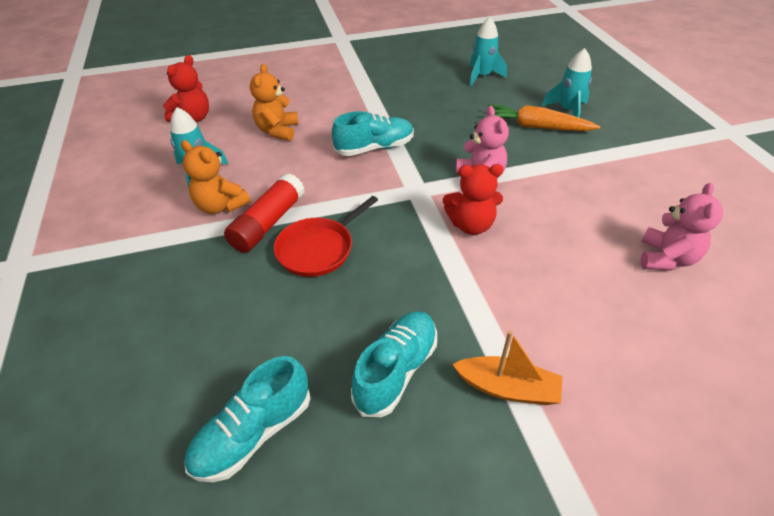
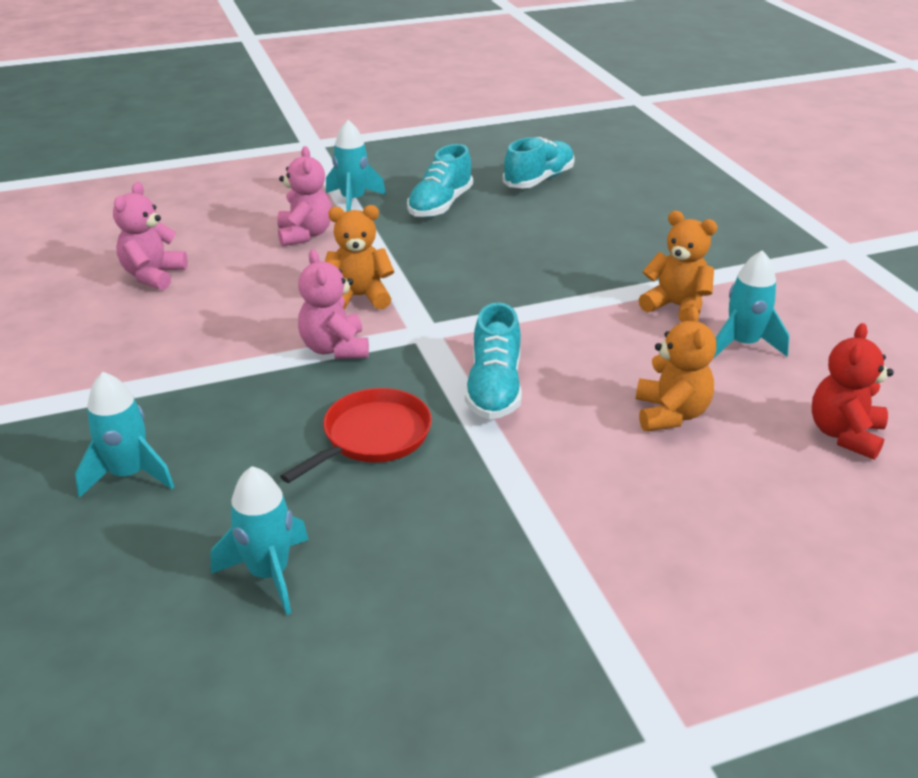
camera: 175 degrees right, 10 degrees down
red glue stick [224,173,305,253] -> none
red pan [274,196,378,277] -> red pan moved to [280,388,432,483]
turquoise shoe [332,111,414,156] -> turquoise shoe turned 60 degrees counterclockwise [465,302,522,419]
red teddy bear [443,164,504,235] -> orange teddy bear [325,205,394,310]
orange boat [452,331,563,405] -> turquoise rocket [326,120,386,211]
orange carrot [484,104,600,131] -> none
none -> pink teddy bear [277,146,332,246]

